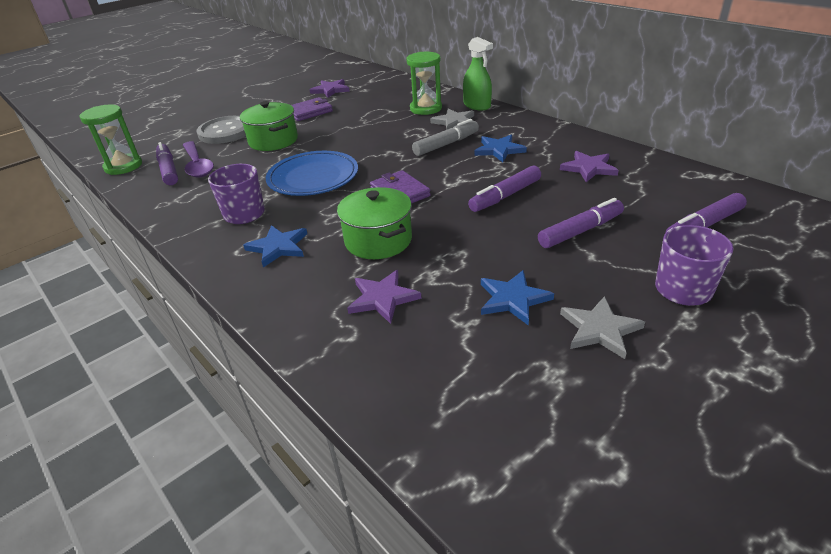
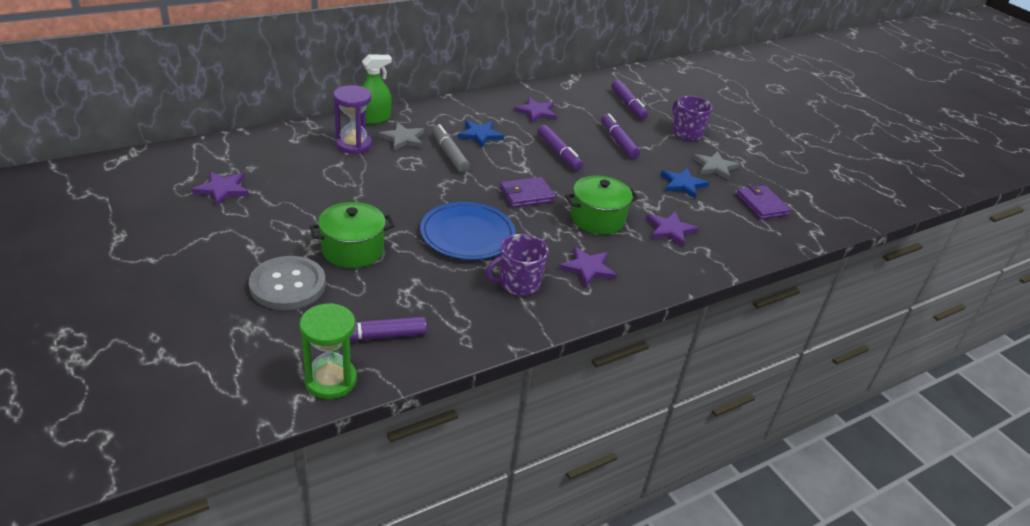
camera: 85 degrees left, 0 degrees up
purple spoon [183,141,214,178] -> none
blue star [243,225,307,268] -> purple star [559,247,617,287]
purple wallet [291,97,333,121] -> purple wallet moved to [736,185,791,219]
green hourglass [406,52,442,115] -> purple hourglass [333,85,372,154]

